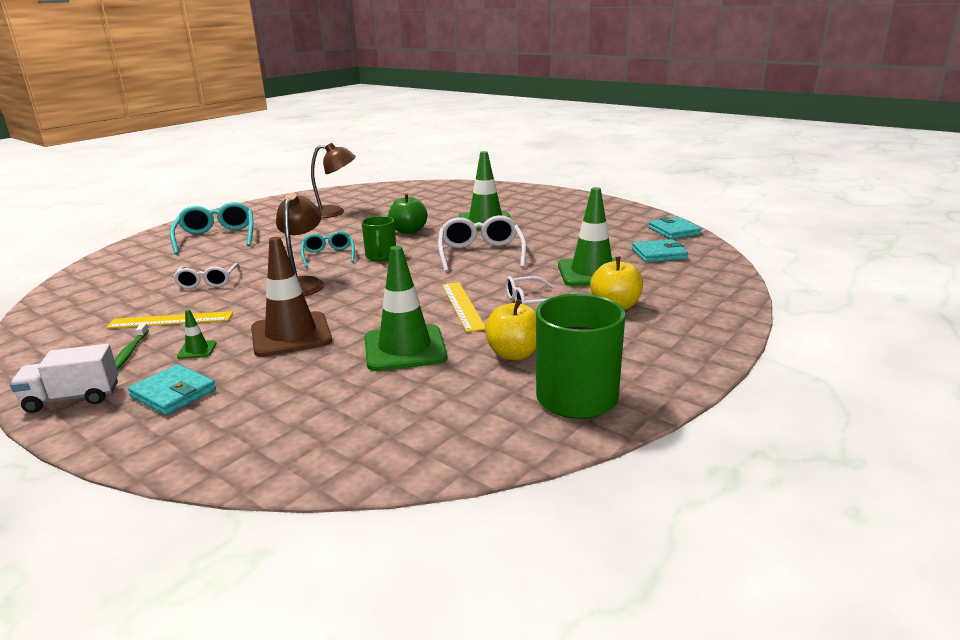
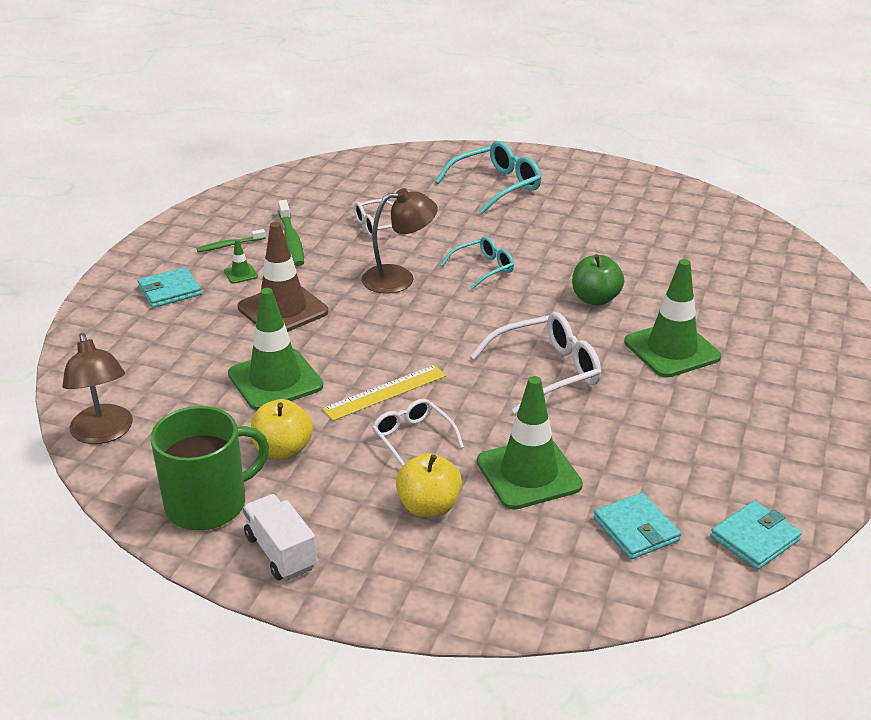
camera: 70 degrees right, 10 degrees up
white truck [10,344,118,413] -> white truck moved to [243,494,317,580]
yellow ruler [106,311,233,328] -> green toothbrush [278,200,304,266]
turquoise wallet [128,364,216,415] -> turquoise wallet turned 45 degrees clockwise [138,267,202,308]
brown lamp [311,143,356,218] -> brown lamp moved to [62,333,133,444]
green mug [361,216,396,261] -> none

